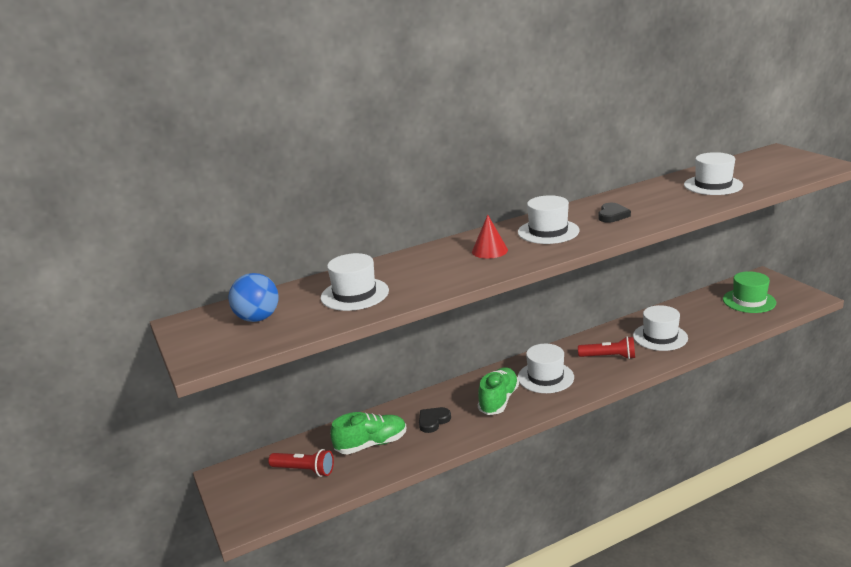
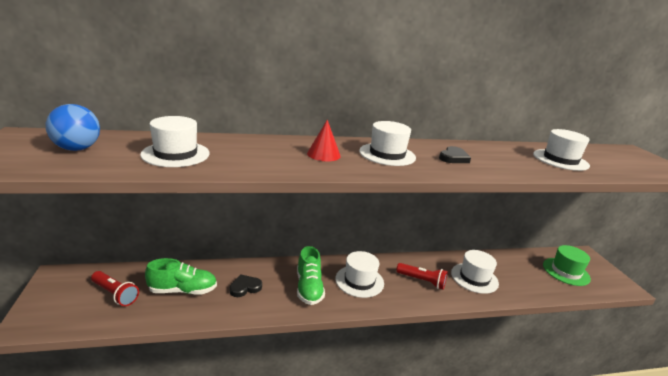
camera: 10 degrees right, 0 degrees up
green shoe [478,367,519,415] -> green shoe turned 135 degrees clockwise [297,246,325,305]

